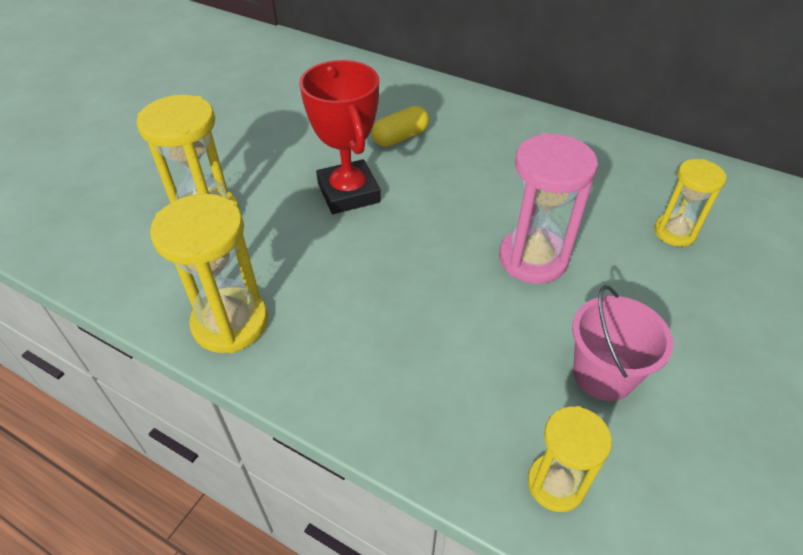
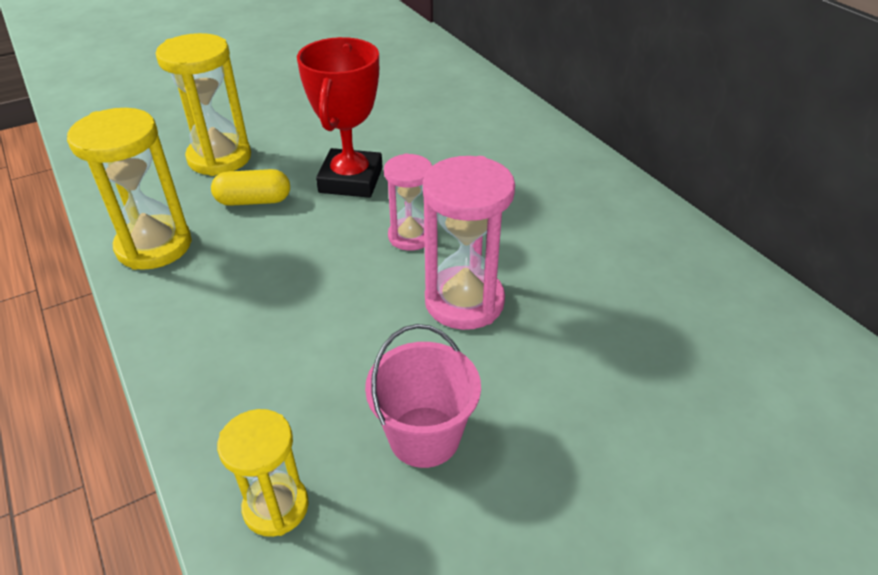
camera: 30 degrees right, 5 degrees down
yellow capsule [371,106,429,147] -> yellow capsule moved to [211,169,290,206]
yellow hourglass [654,159,727,247] -> none
none -> pink hourglass [384,153,432,251]

